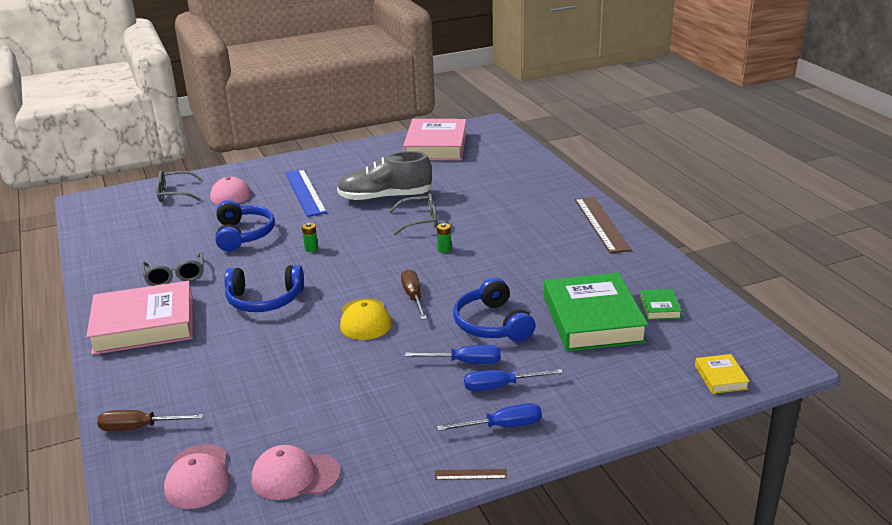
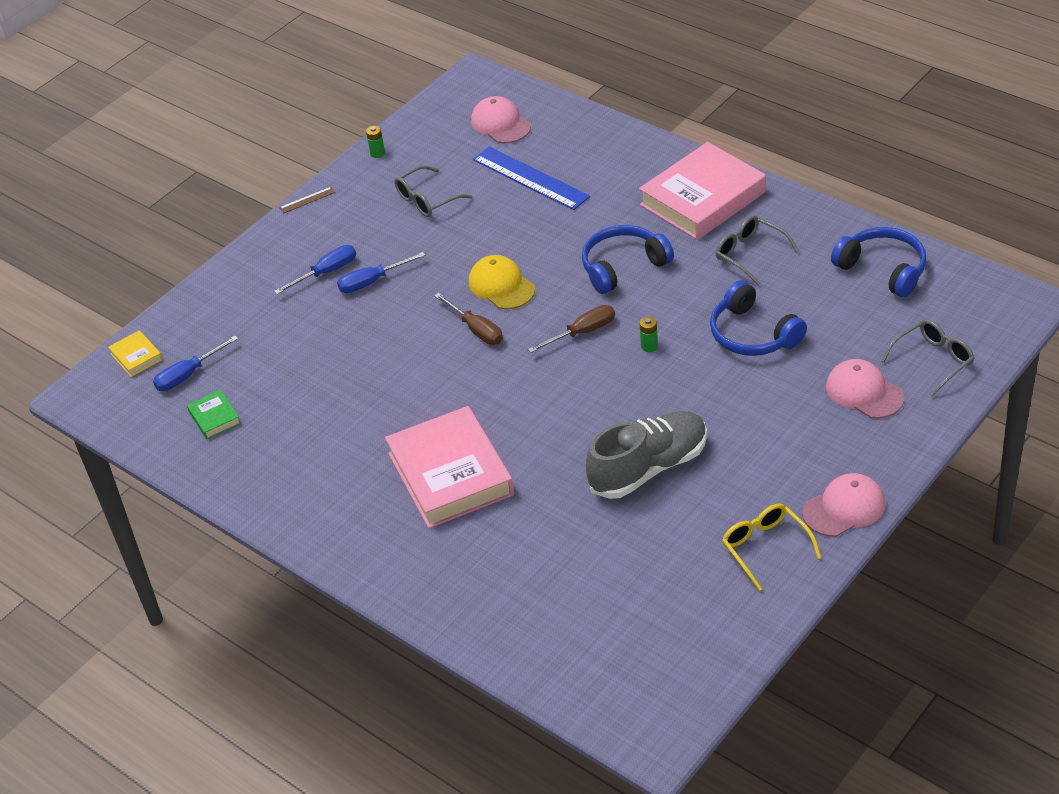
camera: 155 degrees right, 15 degrees up
brown screwdriver [97,410,204,431] -> brown screwdriver moved to [528,305,615,353]
pink cap [251,445,340,500] -> pink cap moved to [802,473,885,537]
blue ruler [285,169,327,217] -> blue ruler moved to [473,147,590,210]
grey glasses [389,193,438,235] -> grey glasses moved to [394,165,473,217]
pink book [403,119,467,161] -> pink book moved to [385,406,514,528]
green battery [437,223,451,253] -> green battery moved to [366,126,385,158]
blue screwdriver [437,403,542,431] -> blue screwdriver moved to [153,336,238,391]
blue headphones [453,277,535,342] -> blue headphones moved to [831,227,927,297]
green book [544,272,648,351] -> none
brown ruler [575,197,632,254] -> none
none -> yellow glasses [722,503,821,591]

